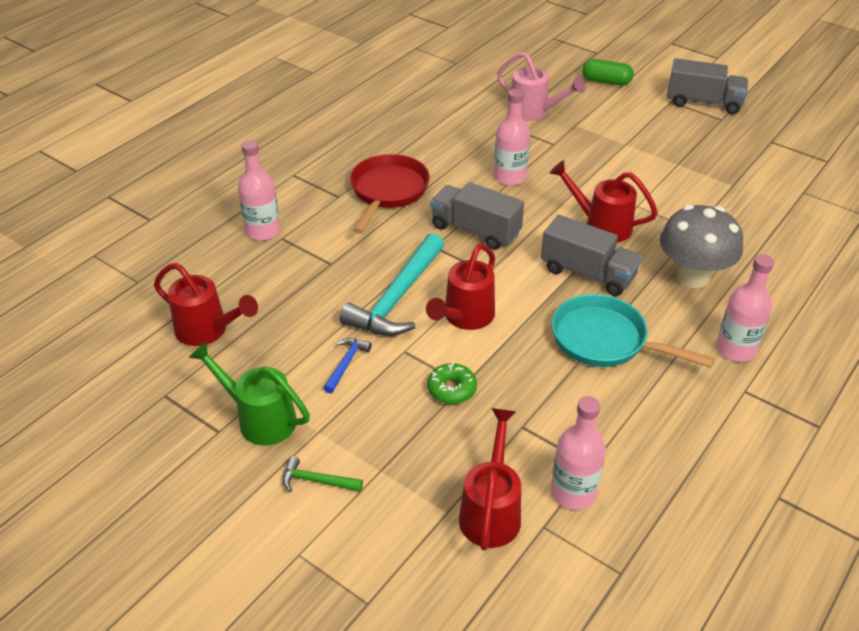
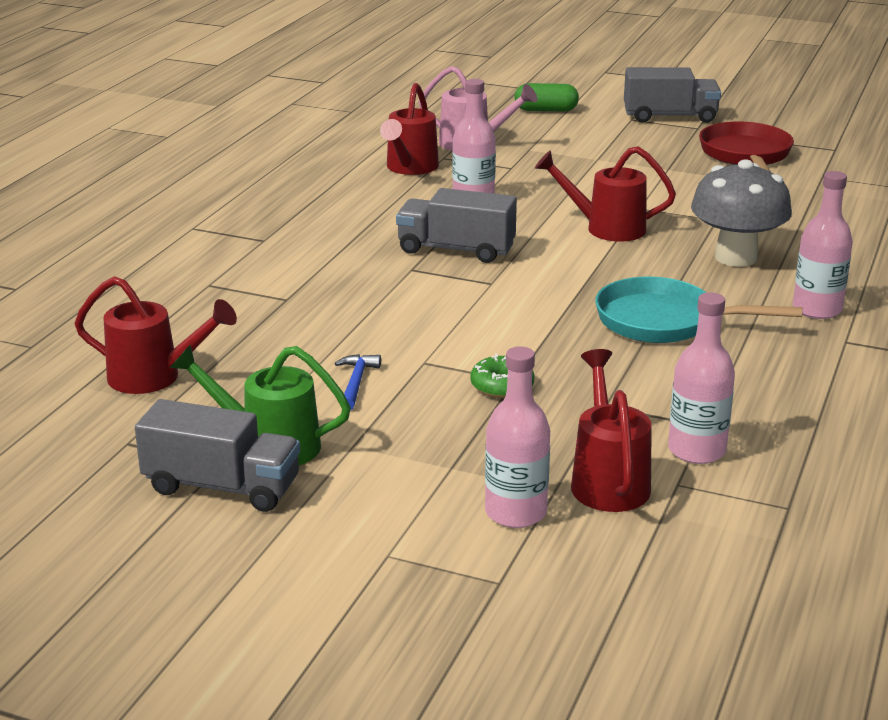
camera: 15 degrees left, 15 degrees down
pink bottle [238,140,280,241] -> pink bottle moved to [485,346,550,528]
green hammer [282,456,363,492] -> none
turquoise hammer [340,233,444,336] -> none
red pan [350,154,430,234] -> red pan moved to [699,121,794,172]
red watering can [426,243,495,330] -> red watering can moved to [380,83,439,175]
grey truck [541,215,642,296] -> grey truck moved to [135,399,300,512]

